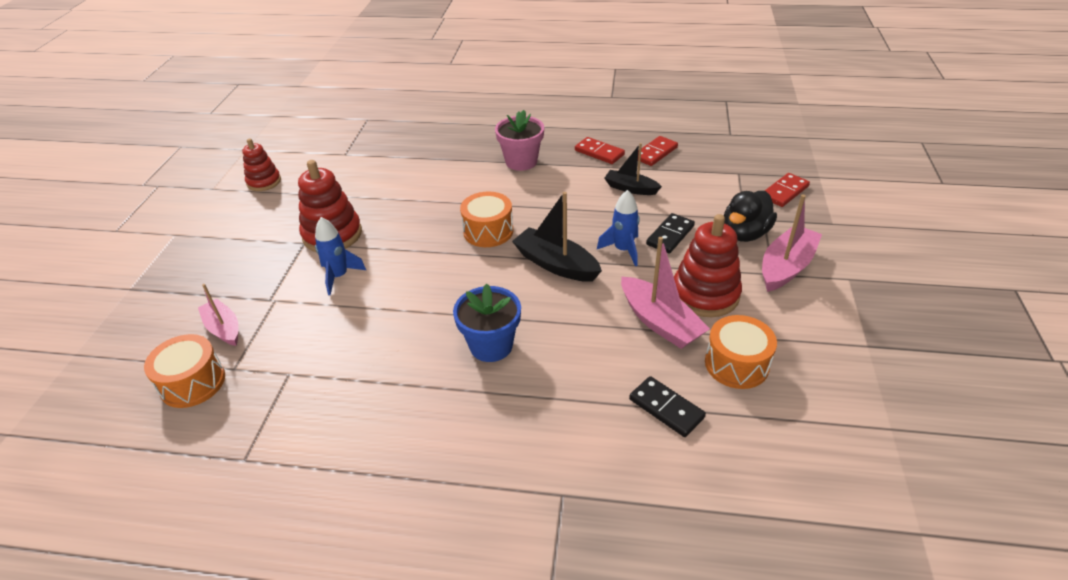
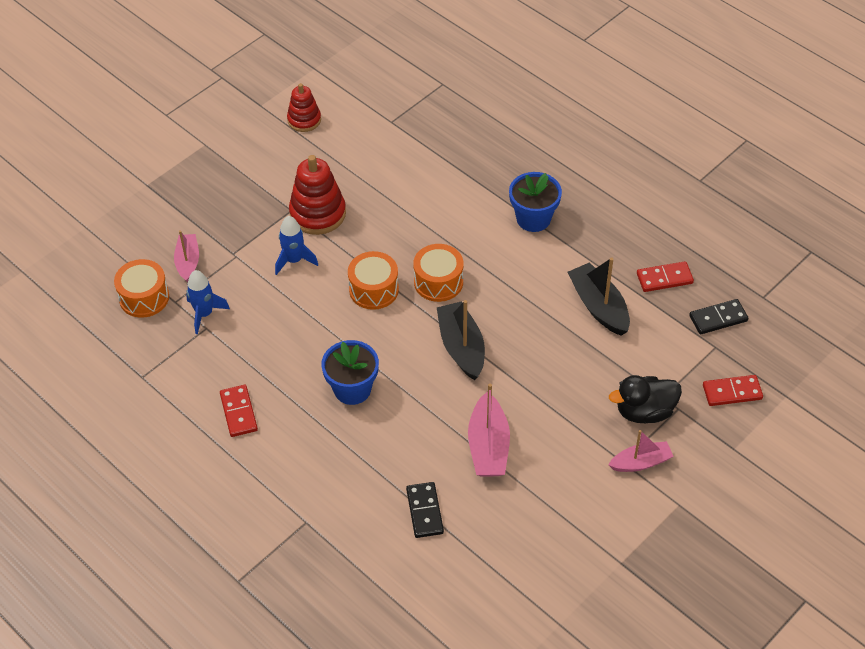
camera: 35 degrees right, 10 degrees up
pink flower pot [495,110,544,171] -> blue flower pot [509,172,562,232]
red domino [575,137,625,164] -> red domino moved to [220,385,258,437]
blue rocket [597,190,640,266] -> blue rocket moved to [186,270,230,334]
black boat [605,143,662,195] -> black boat [568,257,630,336], size x1.51
black domino [646,213,695,253] -> black domino moved to [689,299,748,334]
red stacking toy [674,214,742,317] -> none
orange drum [705,315,777,389] -> orange drum moved to [348,251,399,310]
pink boat [762,194,822,292] -> pink boat [608,430,674,472], size x0.66

